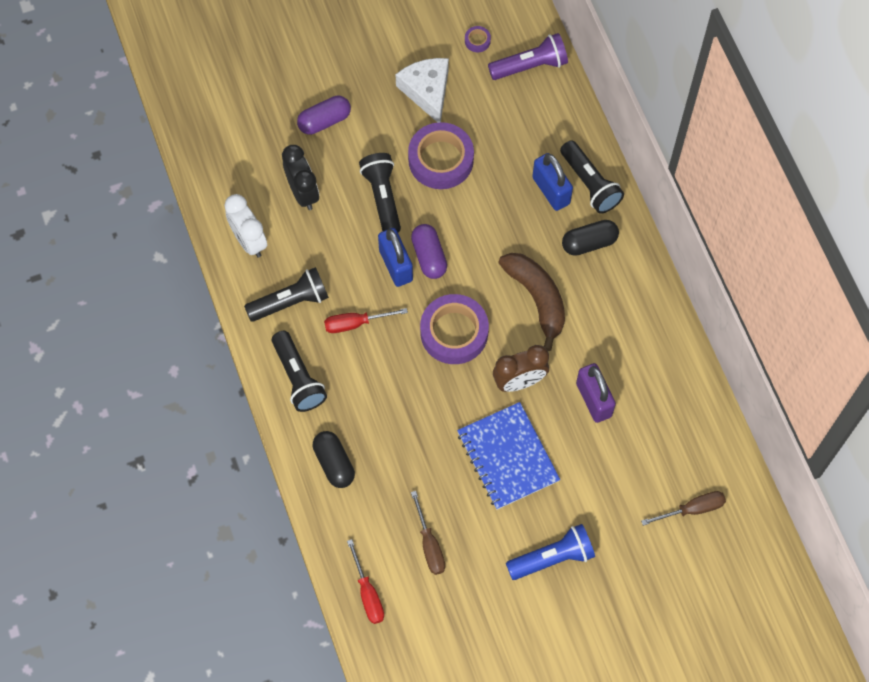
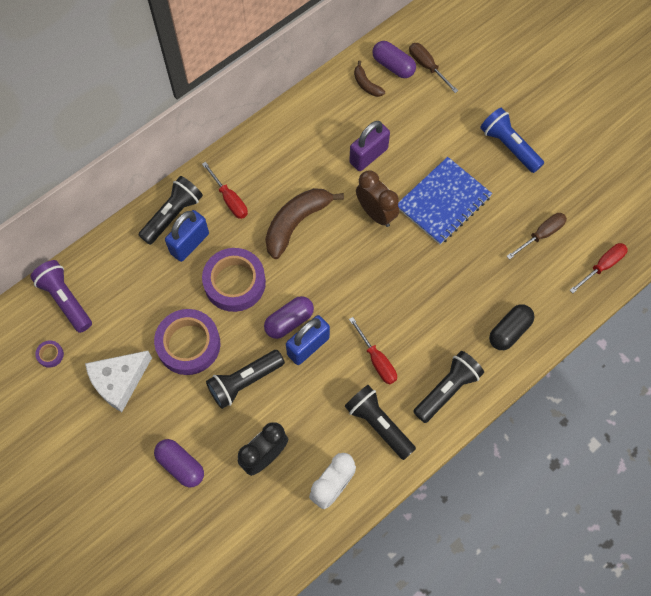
camera: 110 degrees left, 0 degrees up
purple tape [420,294,489,364] -> purple tape moved to [202,248,266,312]
black capsule [562,220,619,256] -> red screwdriver [202,162,248,219]
none -> brown banana [354,61,385,97]
none -> purple capsule [372,41,416,78]

